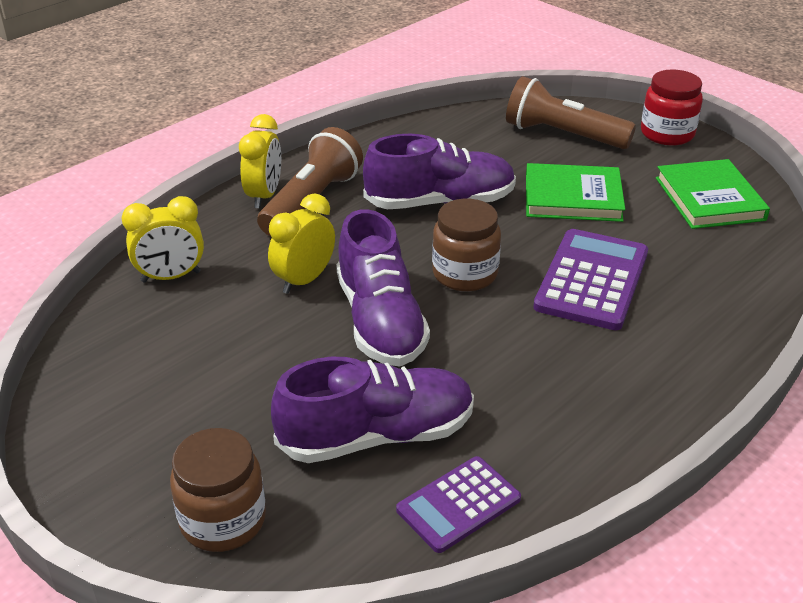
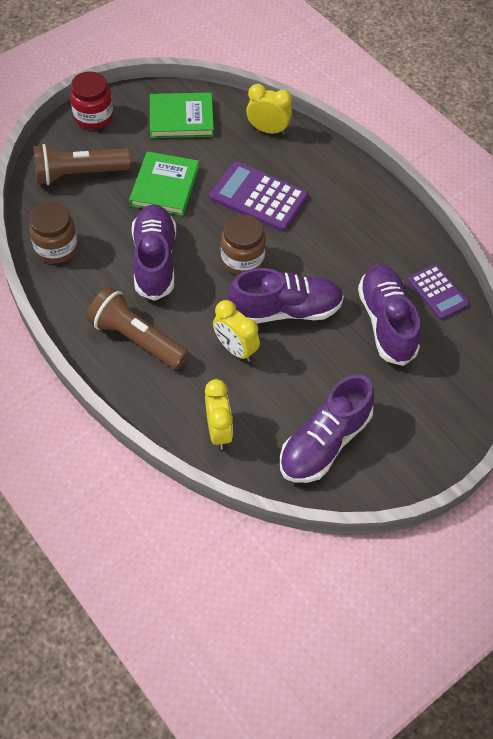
camera: 85 degrees left, 20 degrees up
brown jar [170,428,266,552] -> brown jar moved to [29,202,78,263]
yellow clock [239,114,281,209] -> yellow clock moved to [246,84,292,135]
brown flashlight [506,76,636,149] -> brown flashlight turned 45 degrees clockwise [33,144,131,185]
none -> purple shoe [280,374,374,483]

